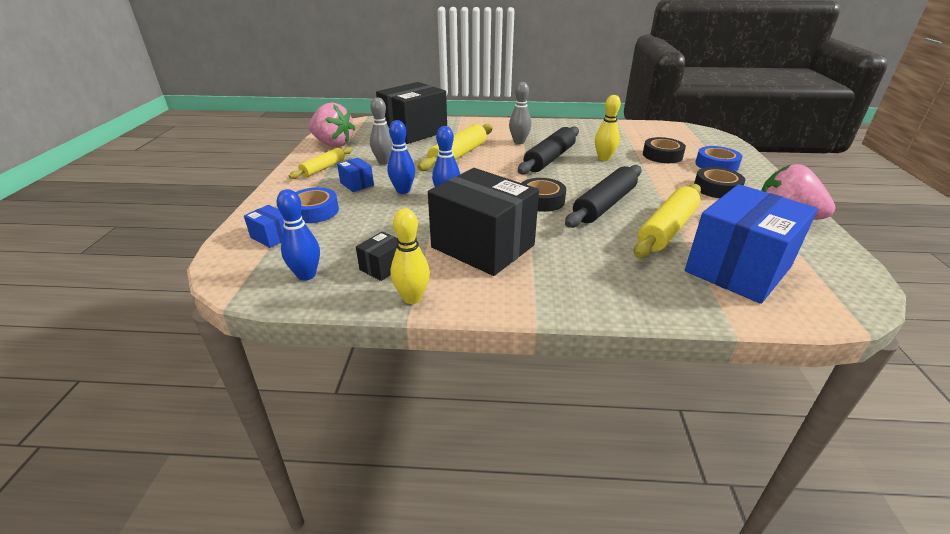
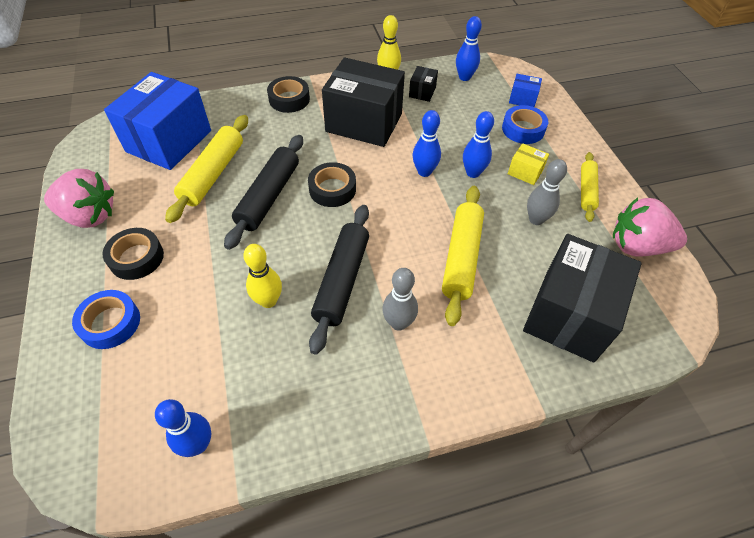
camera: 160 degrees right, 20 degrees up
blue box [337,158,374,192] -> yellow box [508,143,549,185]
black tape [643,137,686,163] -> black tape moved to [267,76,310,113]
none -> blue bowling pin [155,399,211,457]

